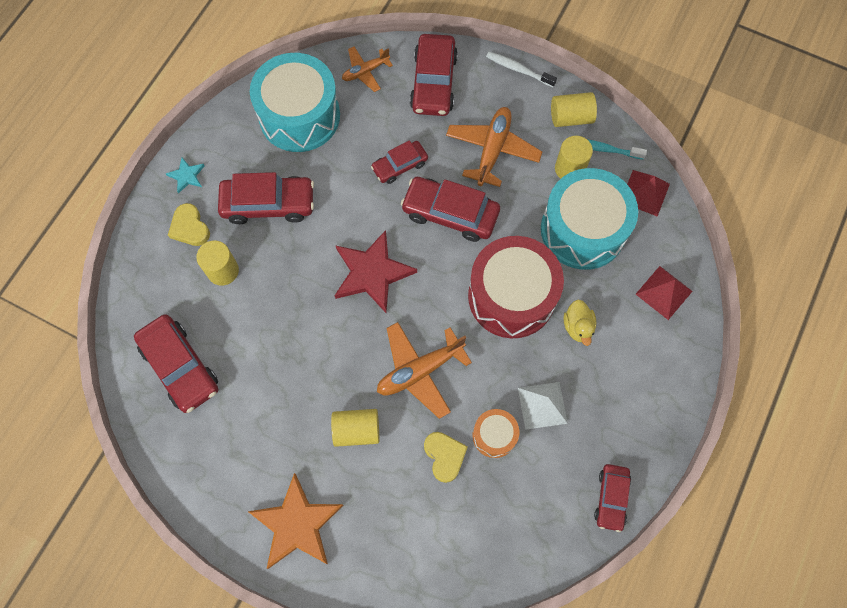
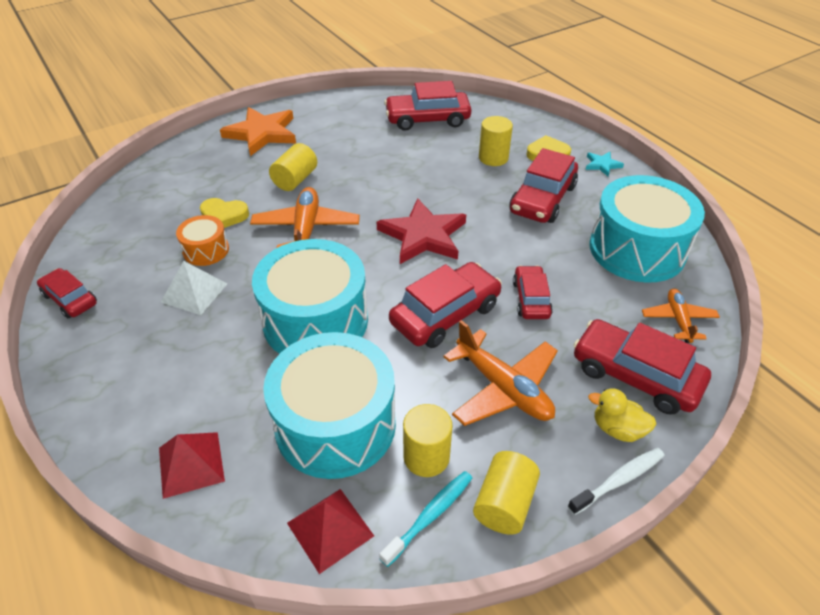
camera: 120 degrees right, 25 degrees down
red drum [468,236,564,338] -> turquoise drum [252,239,368,354]
yellow duck [564,300,596,346] -> yellow duck moved to [588,388,656,442]

